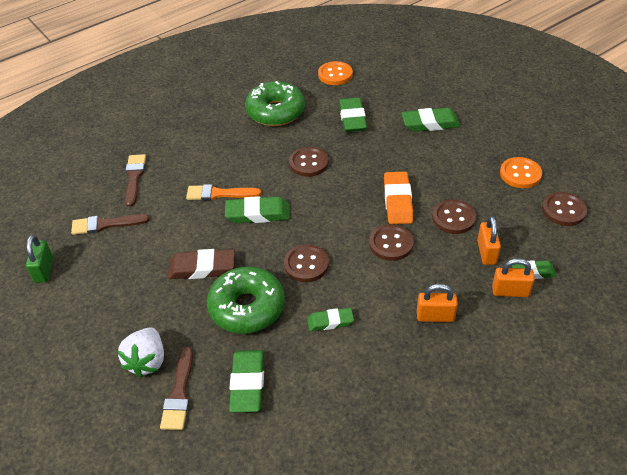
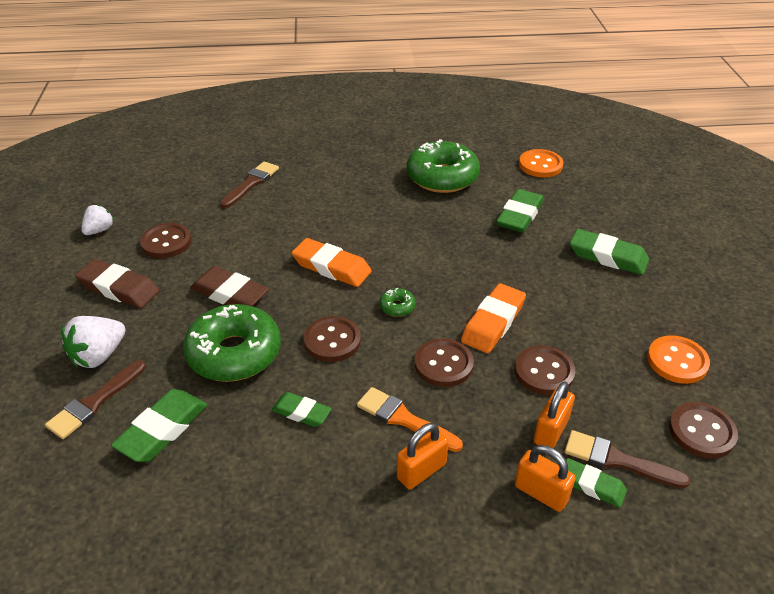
camera: 30 degrees right, 5 degrees down
green padlock [26,235,54,283] -> white strawberry [81,204,114,235]
brown brush [71,214,150,235] -> brown brush moved to [565,430,690,488]
orange brush [186,184,261,201] -> orange brush moved to [357,387,463,452]
green eraser [225,196,290,223] -> orange eraser [292,238,372,287]
brown button [289,147,329,177] -> brown button moved to [140,223,191,258]
orange padlock [417,284,458,322] -> orange padlock turned 75 degrees counterclockwise [397,423,448,489]
none -> brown eraser [75,259,159,308]
none -> green donut [379,288,416,317]

